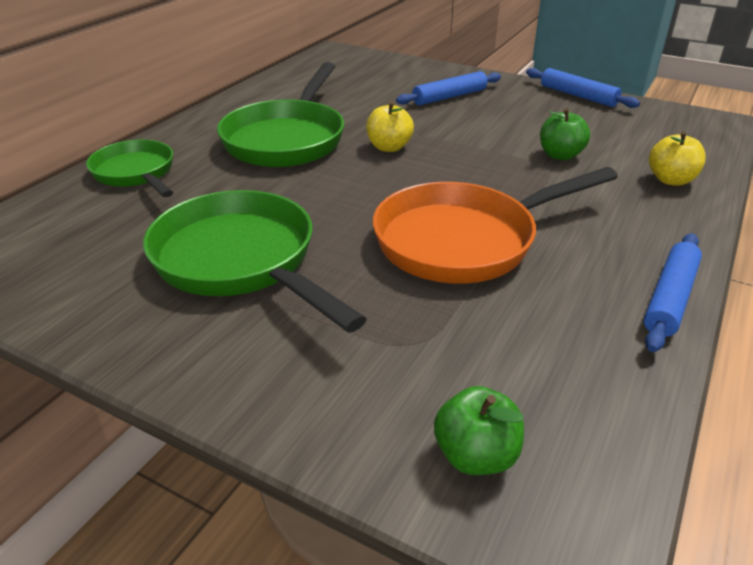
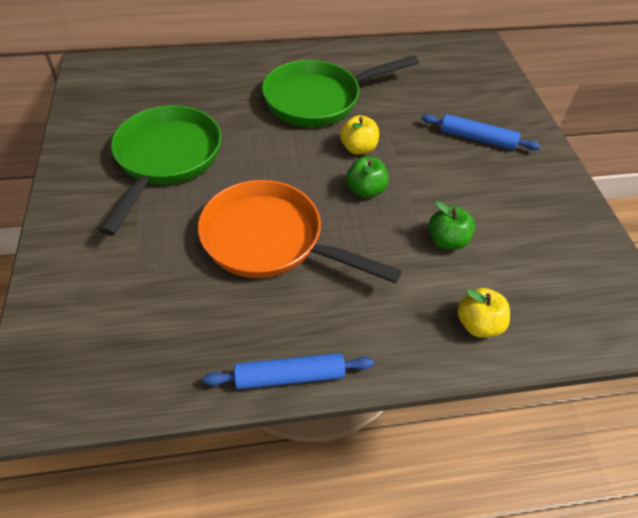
camera: 50 degrees right, 15 degrees up
green pan [86,140,173,197] -> none
green apple [434,386,524,475] -> green apple moved to [346,156,389,198]
blue rolling pin [526,68,640,108] -> none

